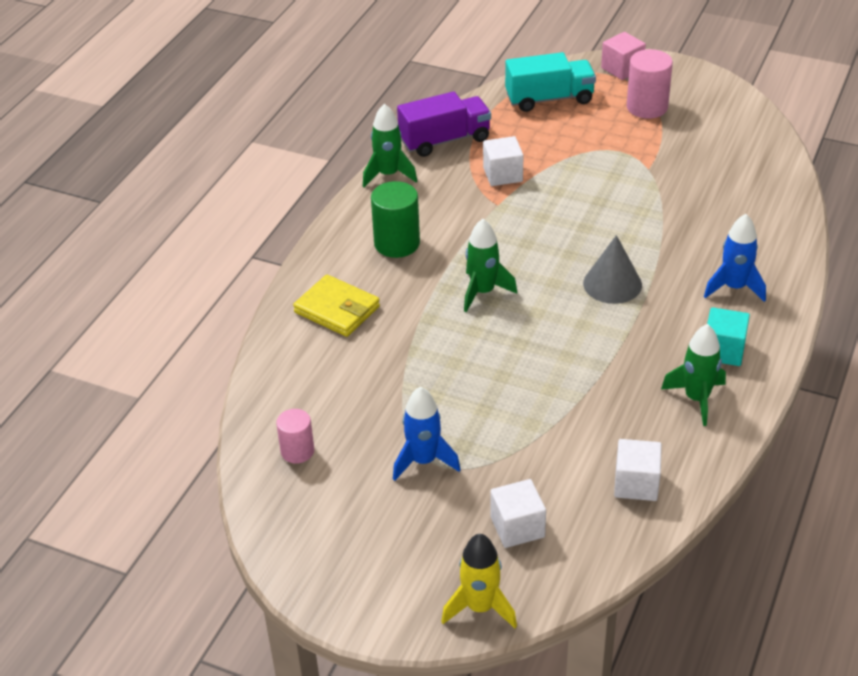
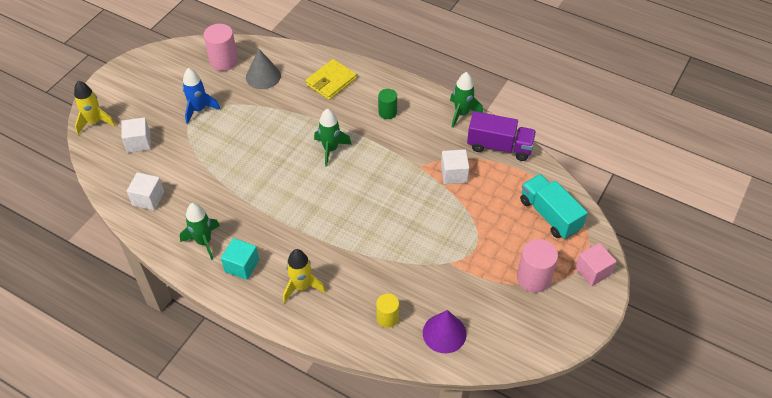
camera: 95 degrees right, 10 degrees up
pink cylinder [276,409,314,464] -> pink cylinder [204,24,238,71], size x1.58
green cylinder [371,181,420,258] -> green cylinder [378,89,397,119], size x0.63
purple truck [397,91,491,157] -> purple truck turned 60 degrees counterclockwise [467,111,536,161]
turquoise truck [505,52,596,112] -> turquoise truck turned 150 degrees clockwise [520,174,588,239]
grey cone [583,235,642,304] -> grey cone moved to [246,49,281,89]
blue rocket [704,214,766,302] -> yellow rocket [283,249,326,303]
none -> yellow cylinder [376,294,399,328]
none -> purple cone [423,310,466,353]

